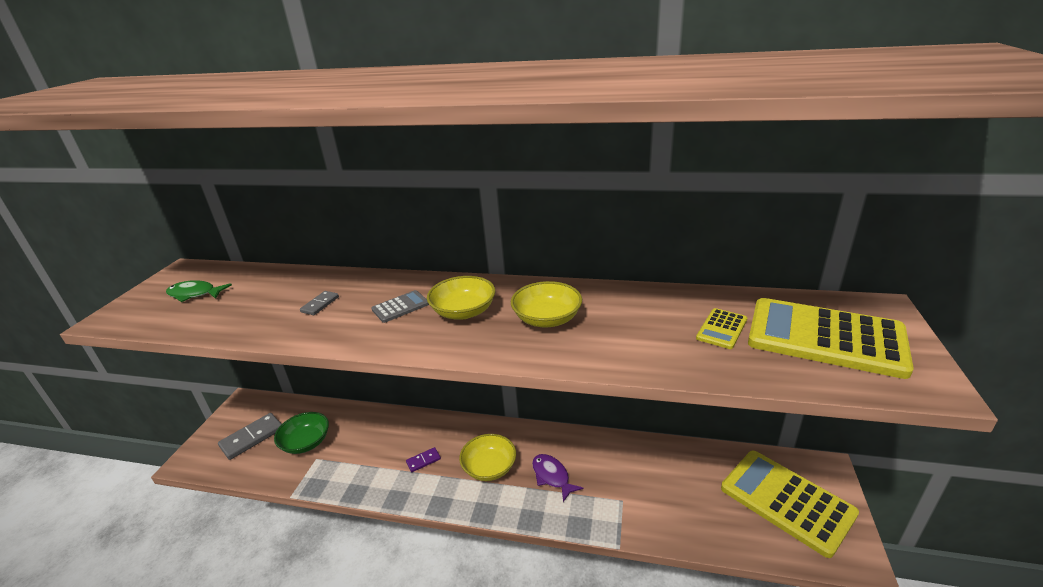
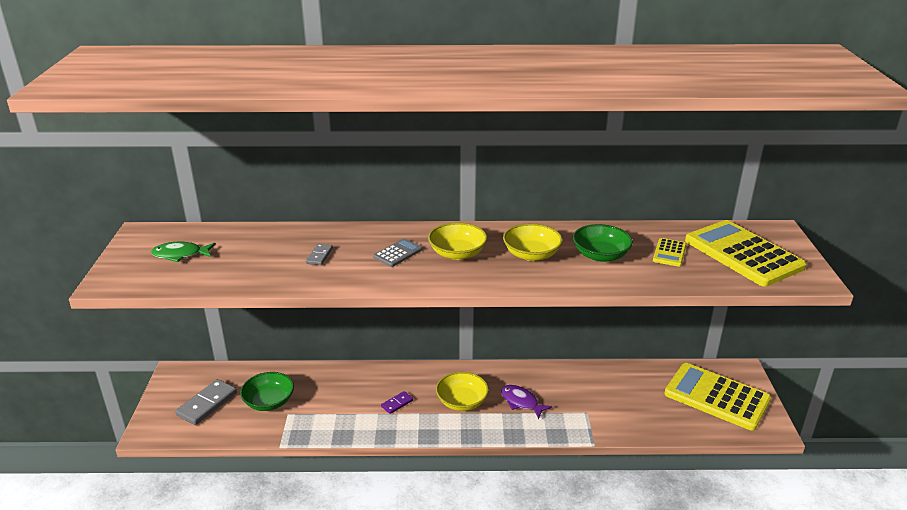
camera: 15 degrees left, 0 degrees up
yellow calculator [748,298,914,379] -> yellow calculator turned 45 degrees clockwise [685,220,806,287]
none -> green bowl [573,224,633,262]

